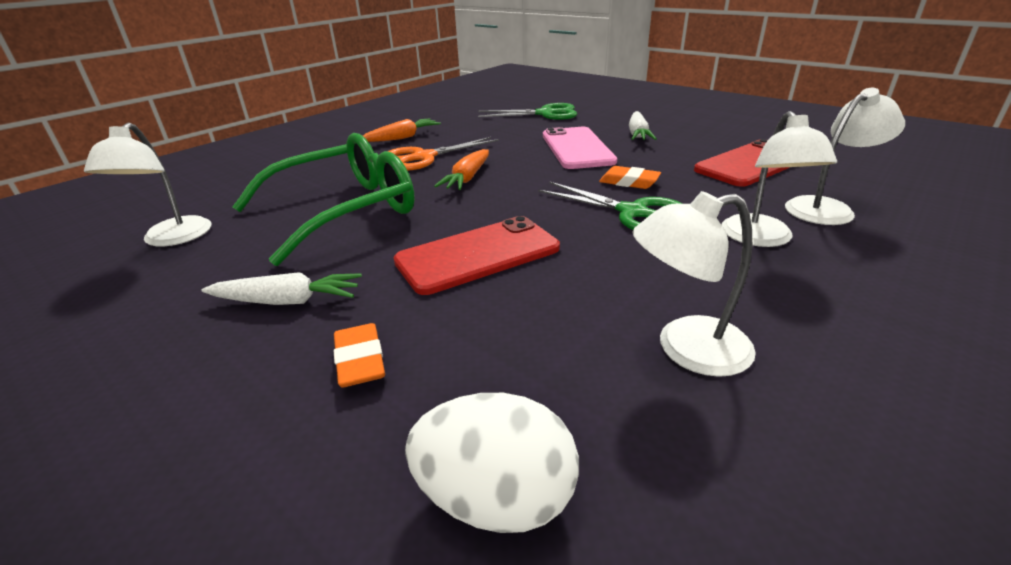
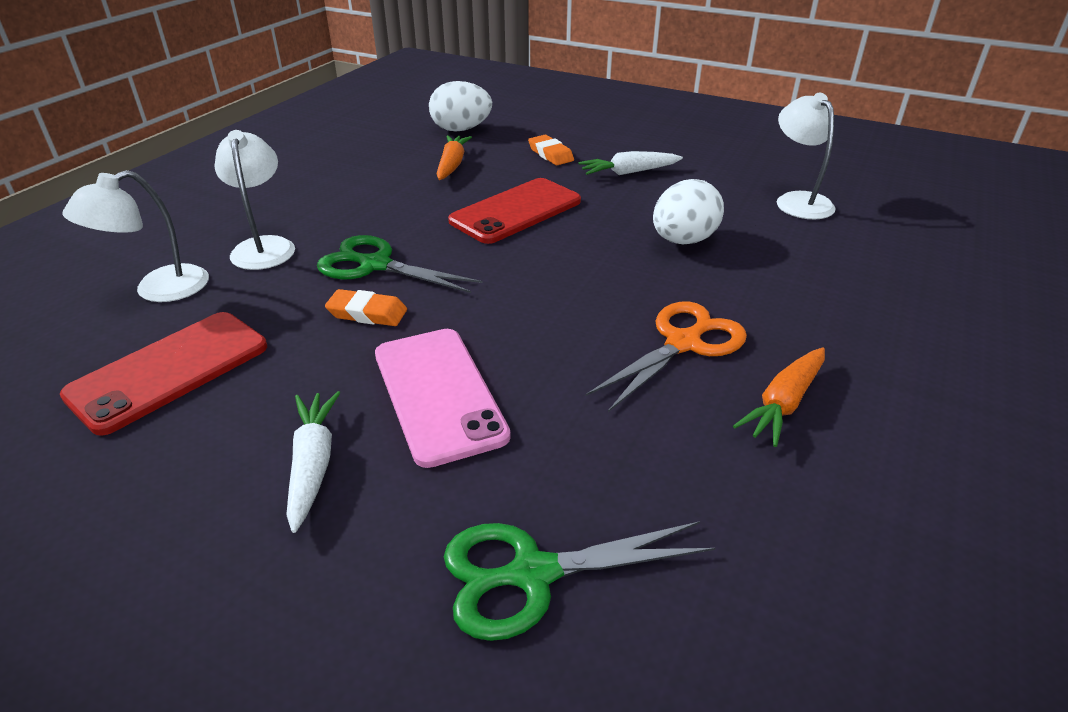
camera: 165 degrees right, 5 degrees up
green glasses [232,133,415,266] -> white egg [653,179,724,244]
orange carrot [434,149,489,190] -> orange carrot moved to [436,135,472,180]
white lamp [632,191,756,377] -> none

